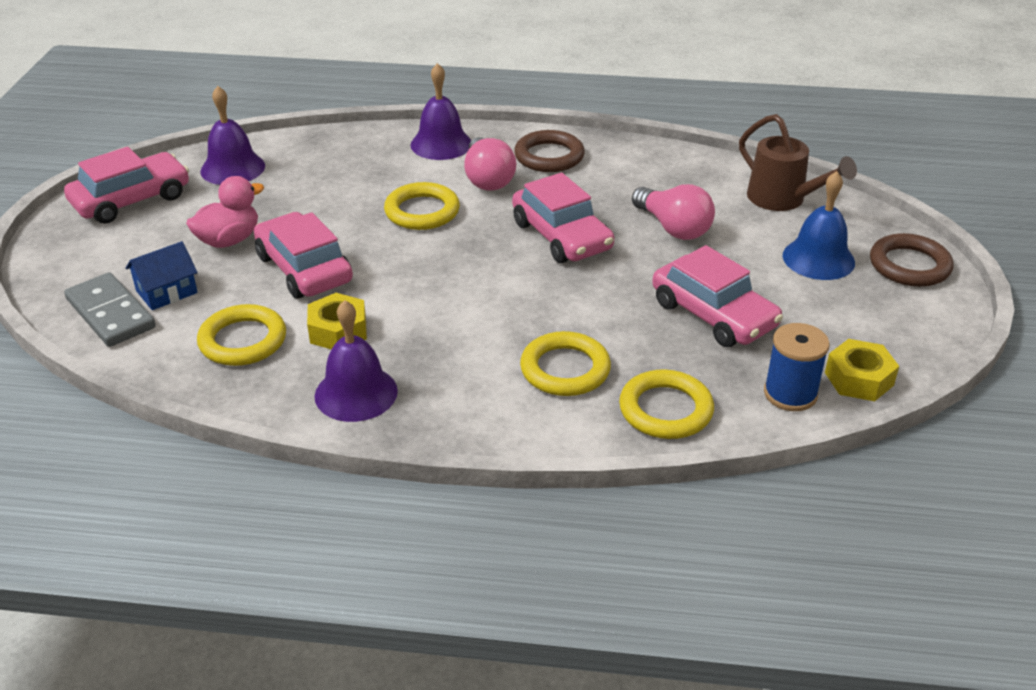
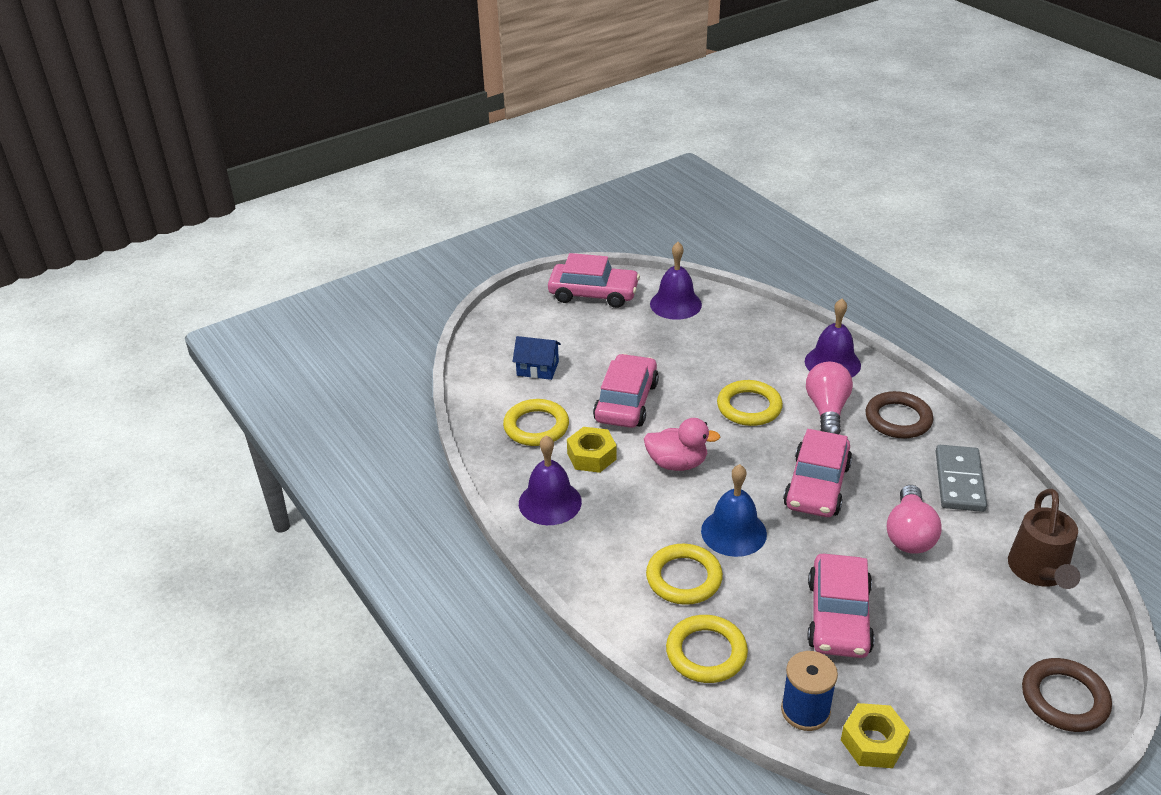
camera: 50 degrees right, 0 degrees up
grey domino [64,272,156,347] -> grey domino moved to [936,445,987,512]
pink duck [186,176,264,248] -> pink duck moved to [644,418,720,471]
pink light bulb [464,137,516,191] -> pink light bulb turned 150 degrees clockwise [806,362,853,434]
blue bell [783,171,855,280] -> blue bell moved to [701,464,767,557]

